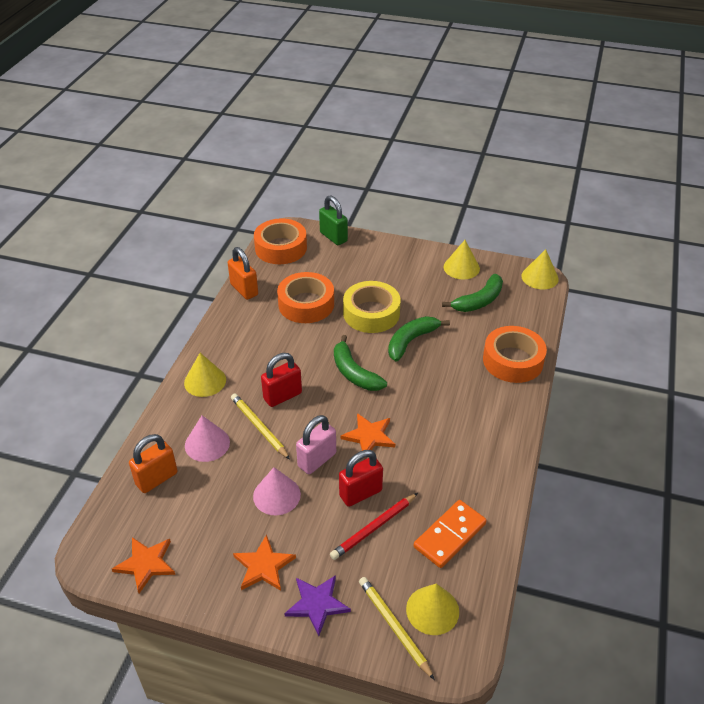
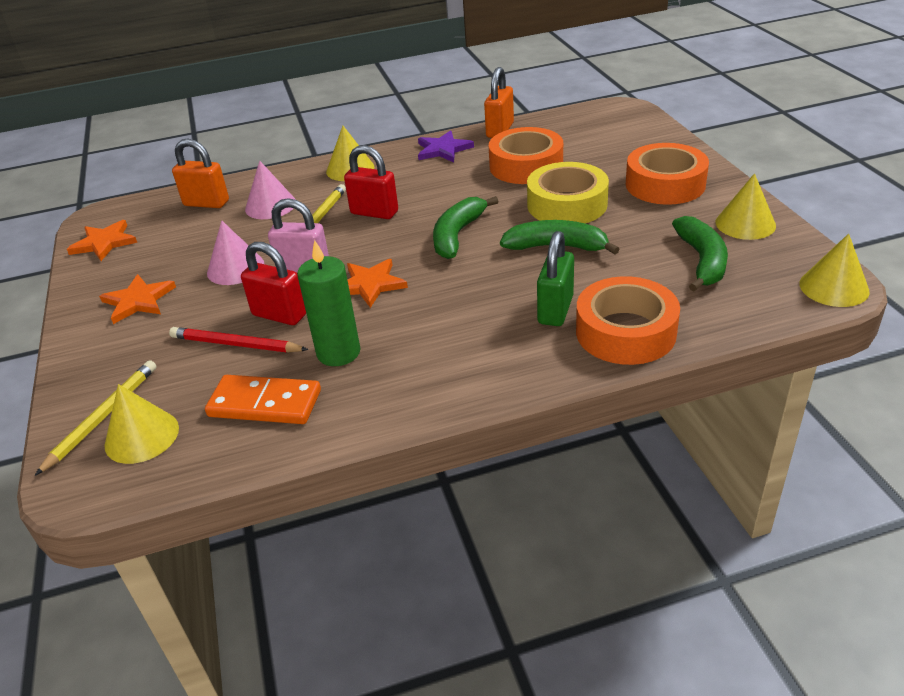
camera: 60 degrees right, 5 degrees down
orange tape [254,218,307,264] -> orange tape moved to [626,143,709,205]
purple star [284,575,351,636] -> purple star moved to [418,130,474,163]
green padlock [319,195,348,245] -> green padlock moved to [537,231,574,326]
green banana [442,274,503,312] -> green banana turned 105 degrees counterclockwise [672,216,728,292]
none -> green candle [297,240,361,366]

